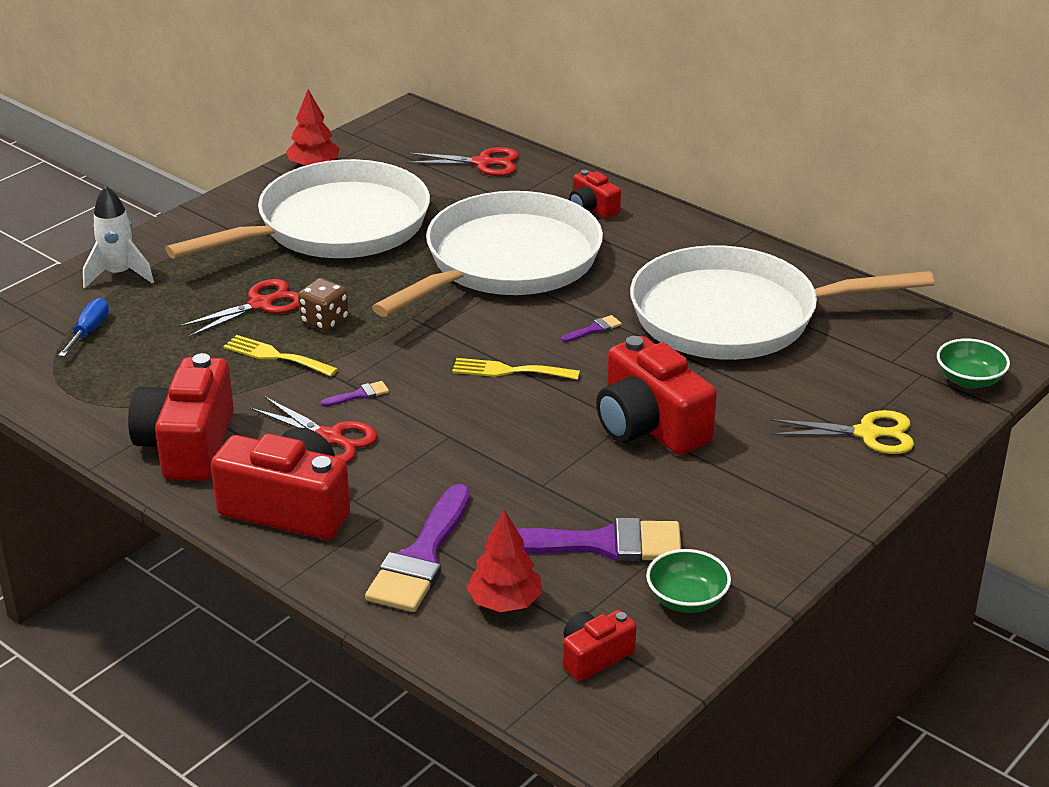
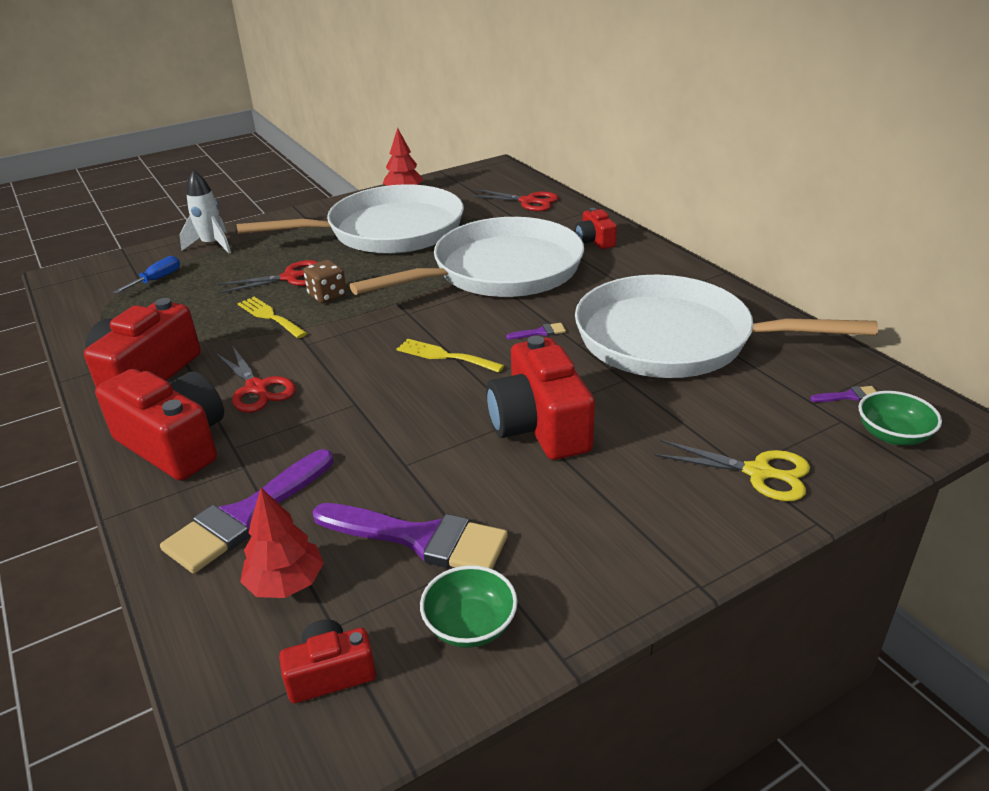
camera: 20 degrees right, 0 degrees up
purple brush [321,381,389,407] -> purple brush moved to [810,386,877,402]

